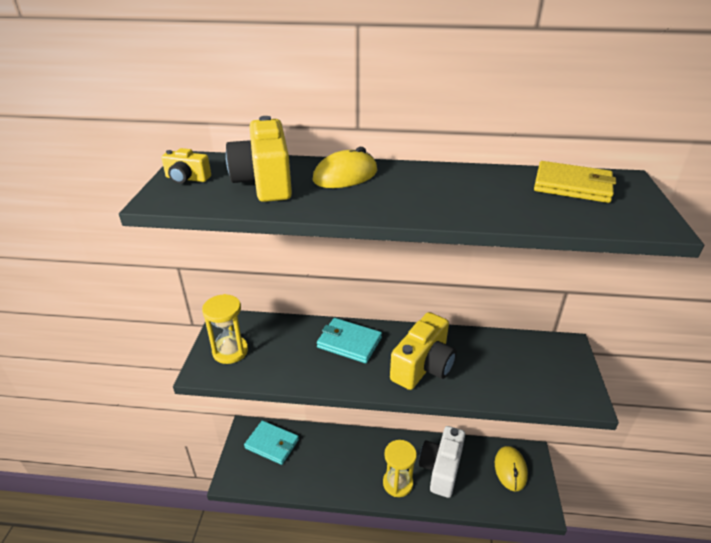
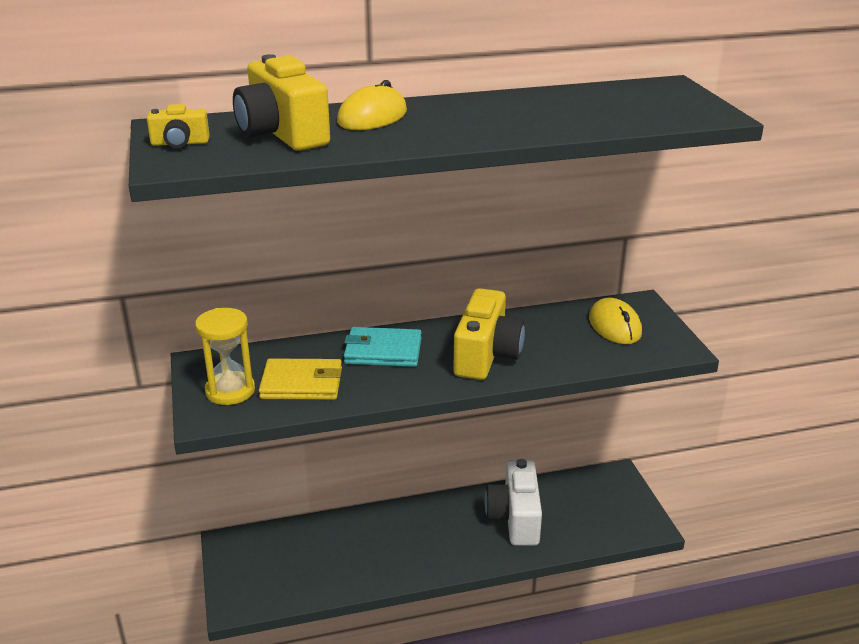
camera: 20 degrees left, 5 degrees down
turquoise wallet [244,421,299,465] -> none
yellow hourglass [383,440,417,497] -> none
yellow mouse [495,446,528,492] -> yellow mouse moved to [589,298,642,344]
yellow wallet [534,161,616,203] -> yellow wallet moved to [259,358,342,400]

